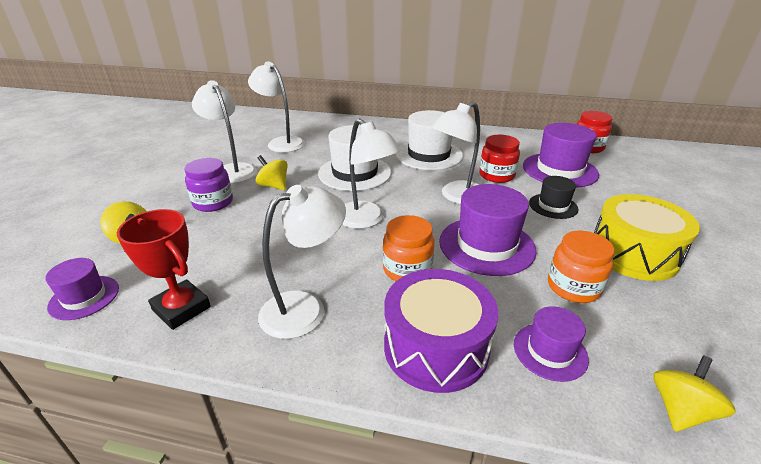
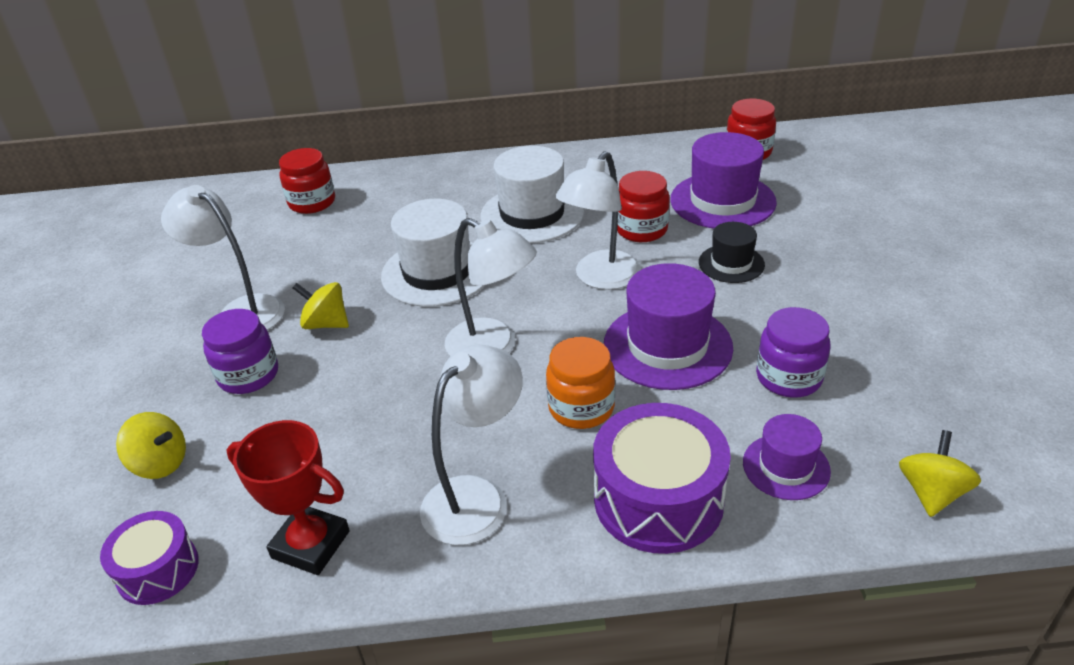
camera: 15 degrees left, 5 degrees up
purple hat [45,258,119,320] -> purple drum [100,511,199,605]
white lamp [248,61,305,153] -> none
orange jar [548,231,615,303] -> purple jar [756,307,830,398]
yellow drum [594,194,700,281] -> none
none -> red jar [279,148,335,214]

